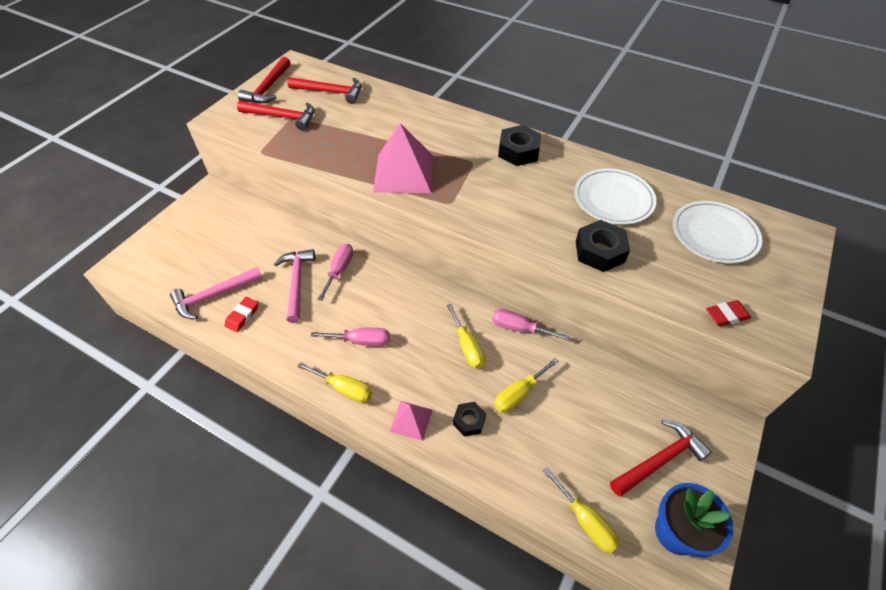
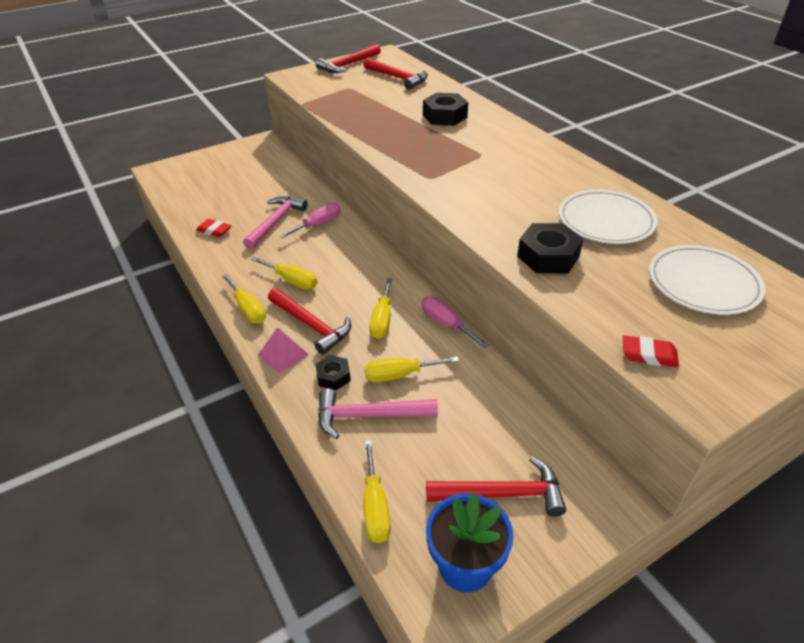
camera: 30 degrees right, 10 degrees down
pink hammer [170,267,263,319] -> pink hammer moved to [318,388,438,439]
red eraser [225,297,258,332] -> red eraser turned 60 degrees clockwise [196,219,232,237]
red hammer [237,101,314,131] -> red hammer moved to [268,288,351,355]
pink screwdriver [311,328,390,346] -> yellow screwdriver [251,257,318,289]
pink pyramid [373,123,433,193] -> none
black nut [498,125,541,166] -> black nut moved to [423,93,468,126]

